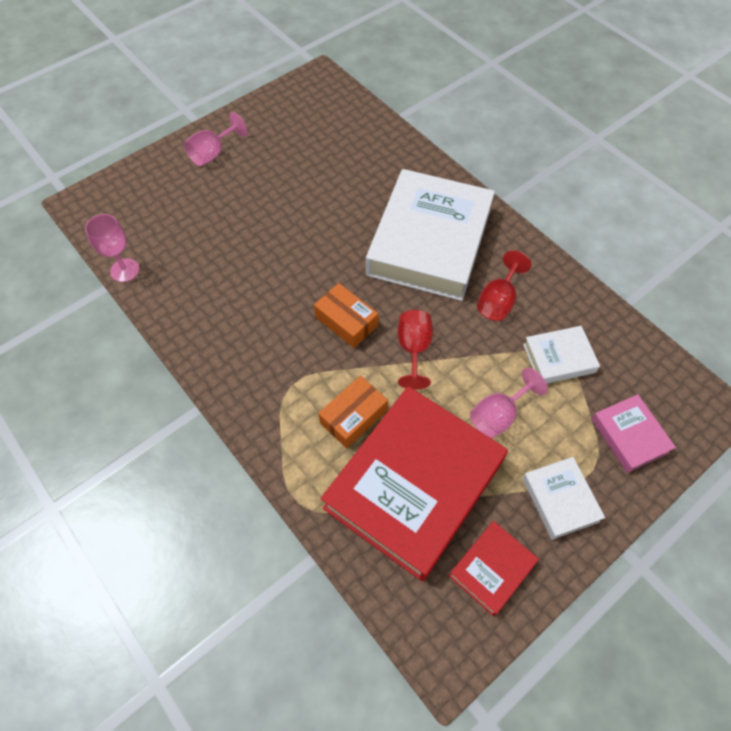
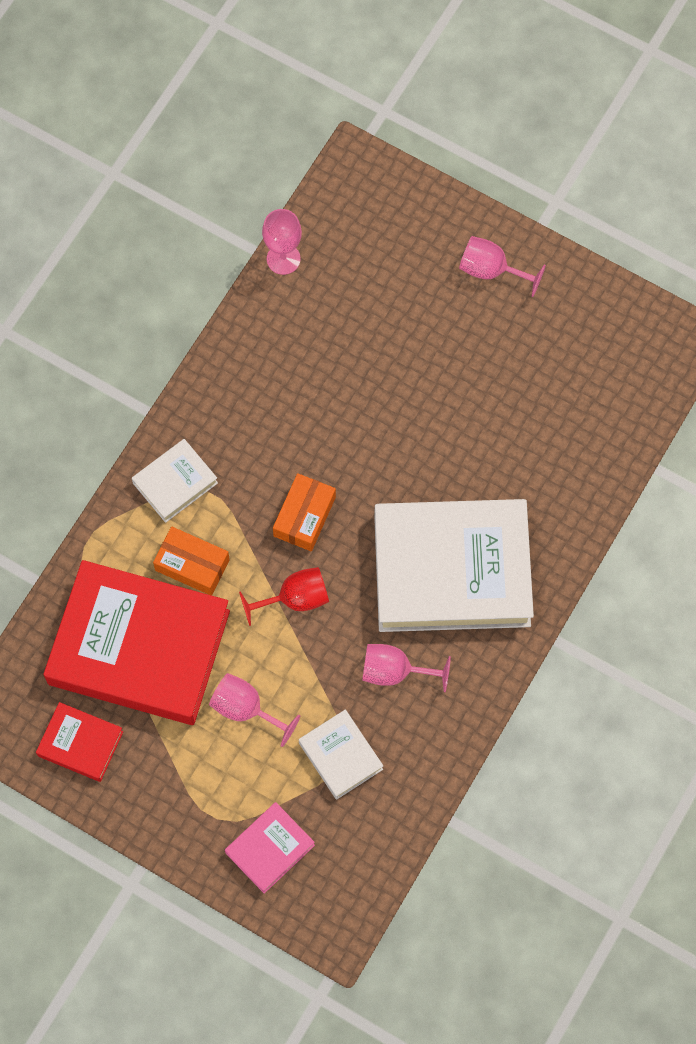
camera: 70 degrees right, 10 degrees up
red goblet [477,250,531,321] -> pink goblet [362,644,451,692]
white book [522,457,605,540] -> white book moved to [132,439,218,523]

